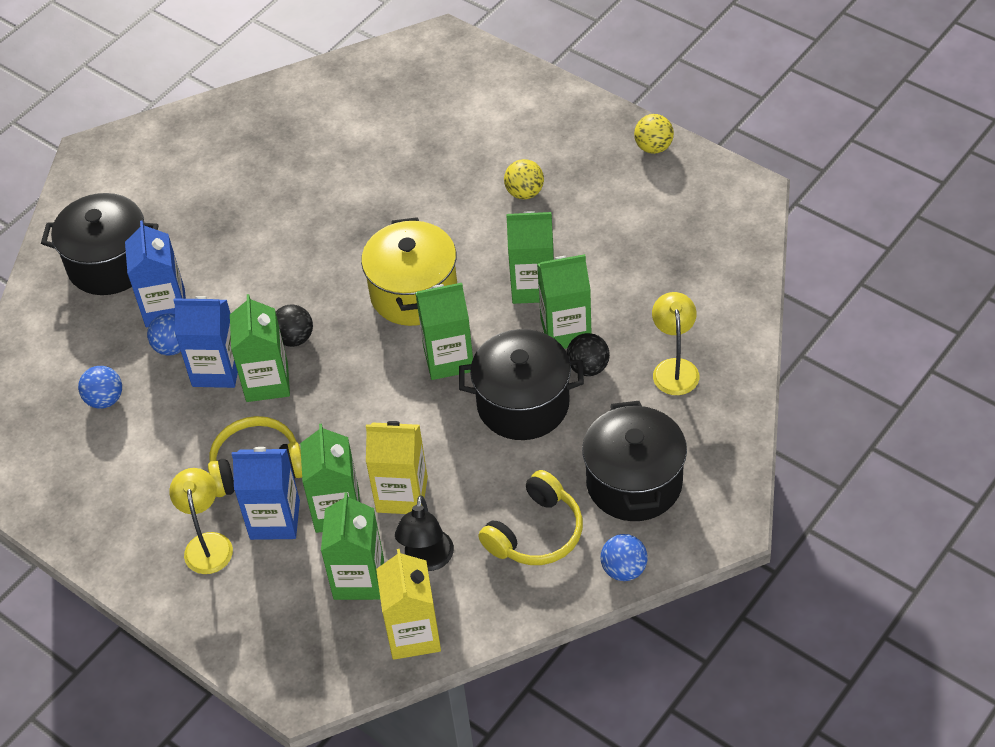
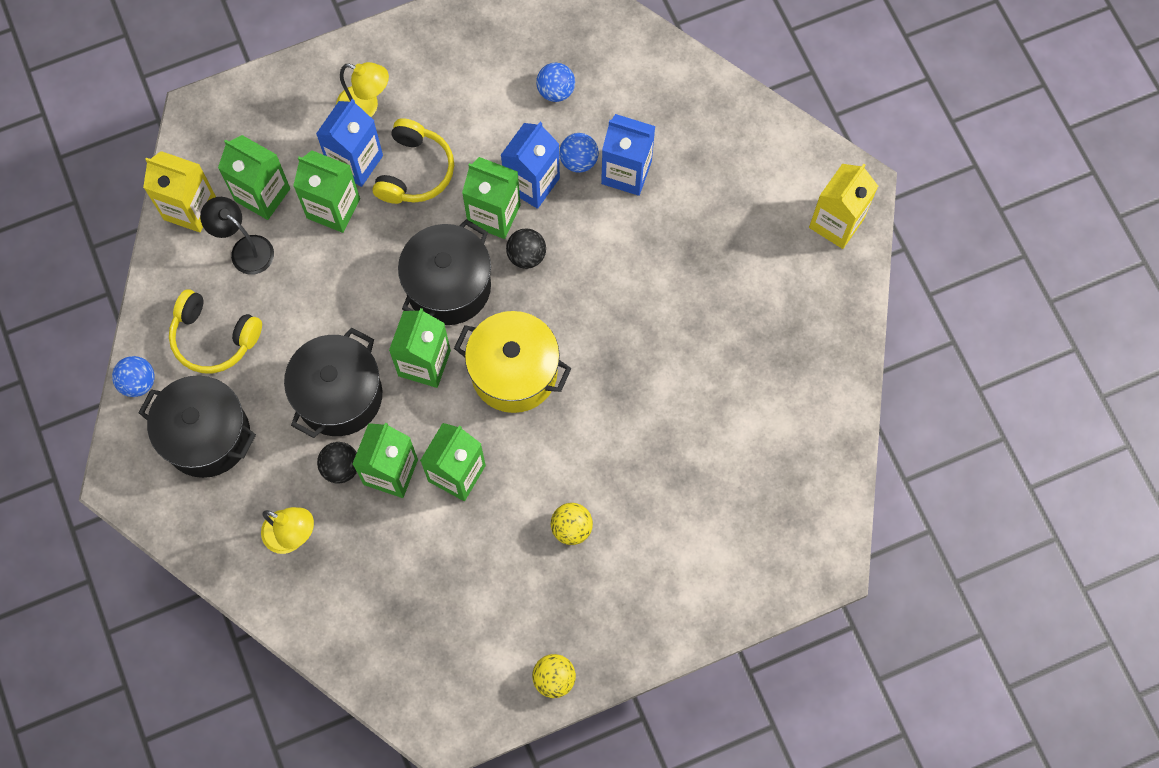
camera: 115 degrees right, 20 degrees up
black pot [41,193,158,295] -> black pot moved to [398,219,491,325]
yellow carton [366,421,428,514] -> yellow carton moved to [809,164,878,249]
yellow headphones [478,470,583,565] -> yellow headphones turned 45 degrees counterclockwise [169,290,262,373]

